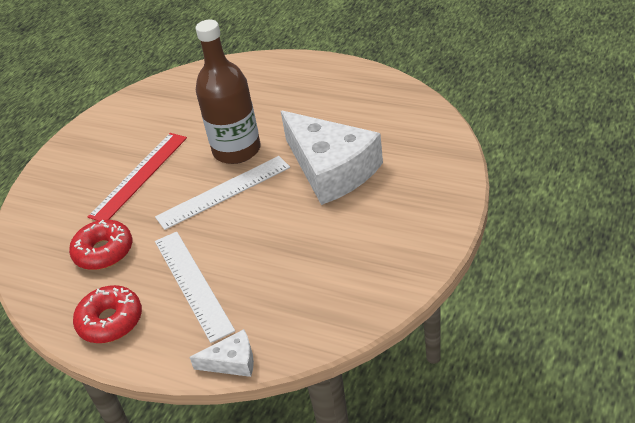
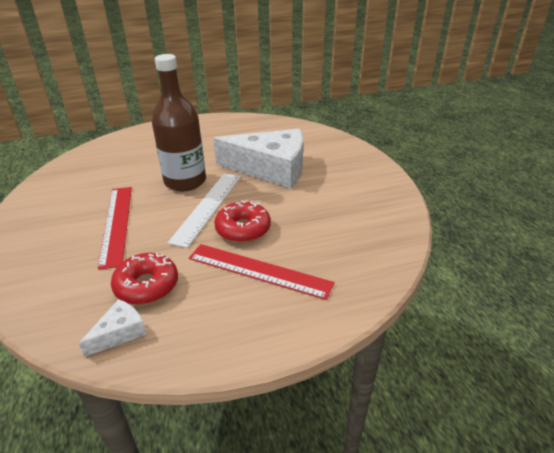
camera: 45 degrees left, 5 degrees down
red donut [73,285,142,343] -> red donut moved to [214,200,271,243]
white ruler [155,232,235,343] -> red ruler [189,244,335,300]
white cheese [189,329,254,377] -> white cheese moved to [79,299,147,357]

